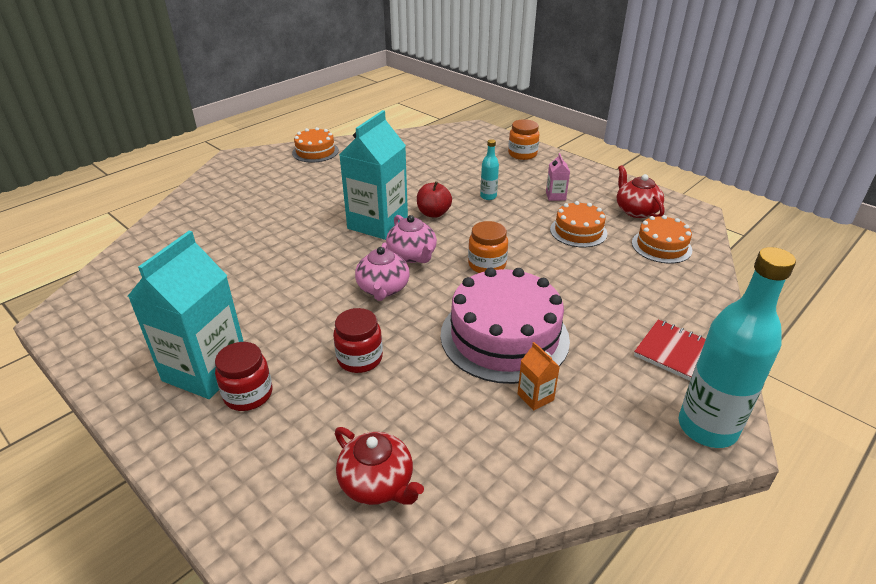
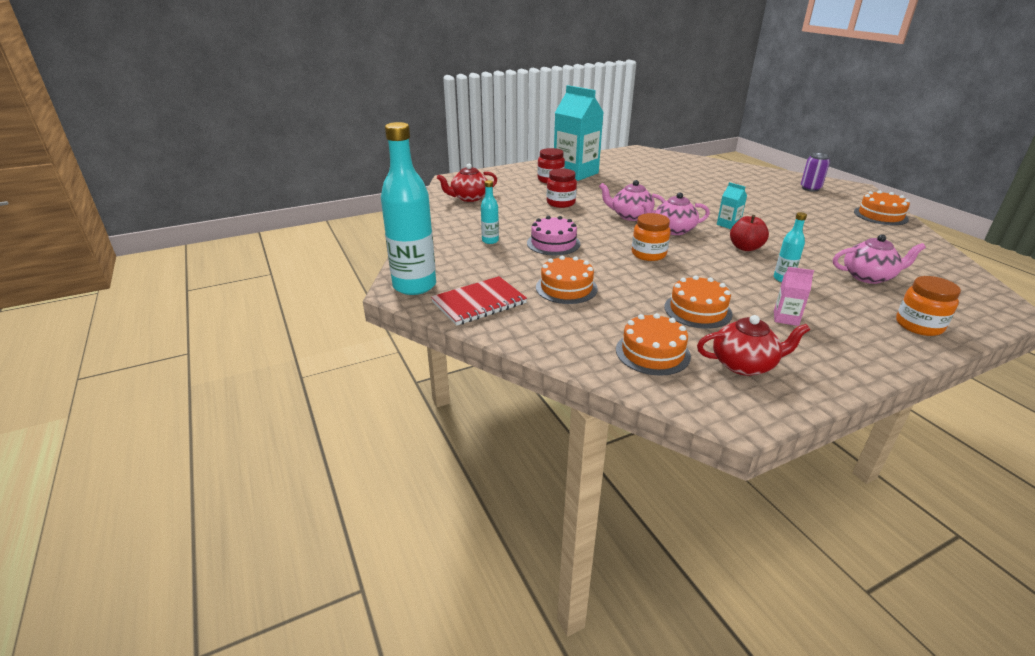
camera: 110 degrees right, 5 degrees down
turquoise carton [339,110,408,240] -> turquoise carton [717,182,747,229], size x0.42
pink cake [440,267,570,384] -> pink cake [527,216,580,255], size x0.55
orange carton [517,342,560,411] -> turquoise bottle [481,180,499,244]
none -> orange cake [536,256,598,304]
none -> purple can [801,153,830,192]
none -> pink teapot [833,235,926,284]

